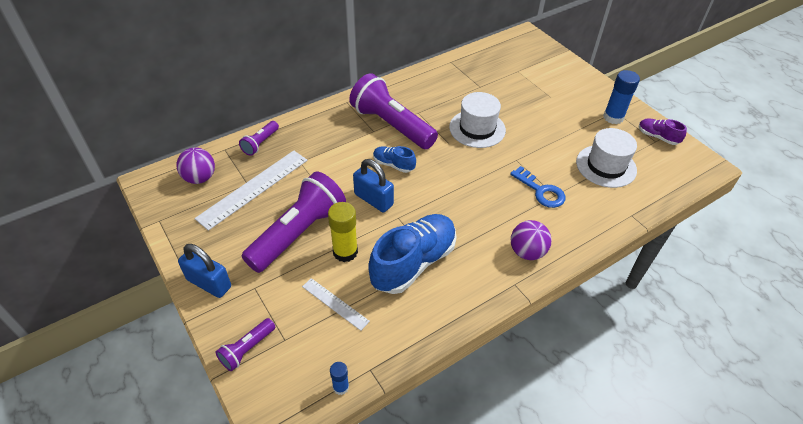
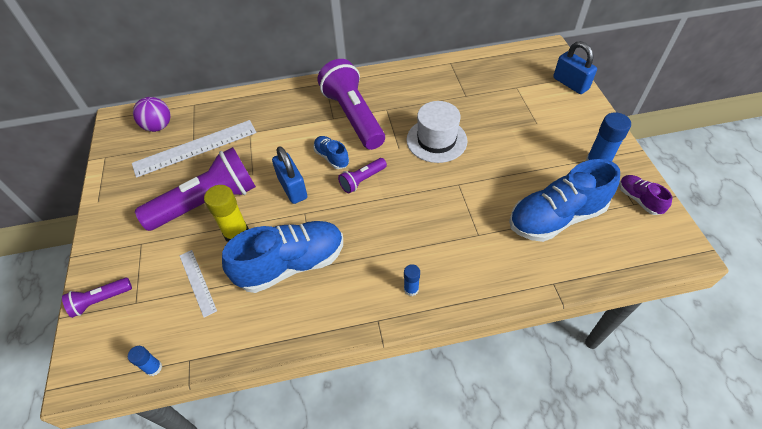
camera: 25 degrees right, 5 degrees up
blue padlock [178,244,231,298] -> blue padlock moved to [553,41,597,94]
purple flashlight [239,121,279,156] -> purple flashlight moved to [338,158,387,194]
blue key [510,166,566,208] -> none
purple ball [511,220,551,260] -> blue glue stick [404,264,420,296]
white hat [576,128,637,188] -> blue shoe [509,159,620,242]

